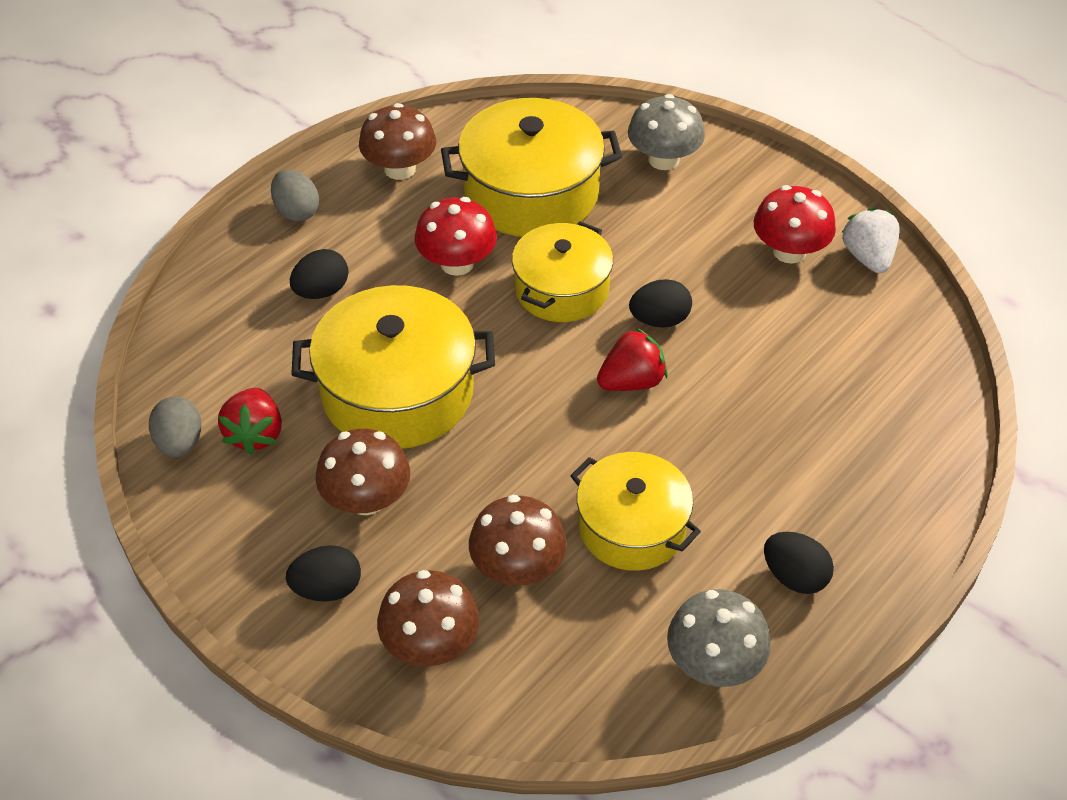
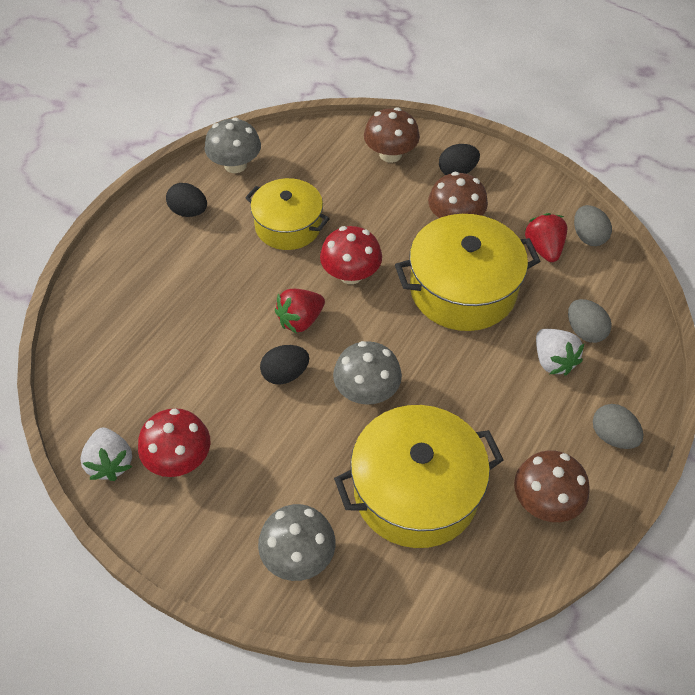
camera: 170 degrees right, 5 degrees up
black egg [290,249,348,299] -> white strawberry [536,329,584,376]
red mushroom [415,197,497,276] -> red mushroom moved to [320,226,382,284]
brown mushroom [469,495,567,585] -> none
yellow pot [512,221,613,322] -> grey mushroom [333,341,402,405]
none -> grey egg [568,299,612,343]

